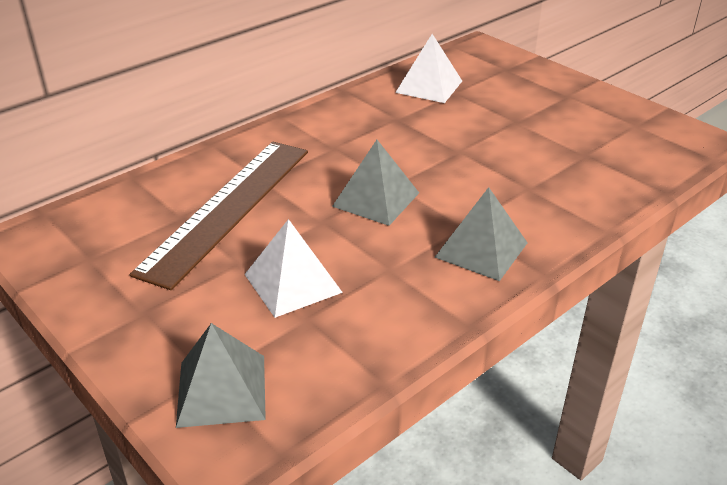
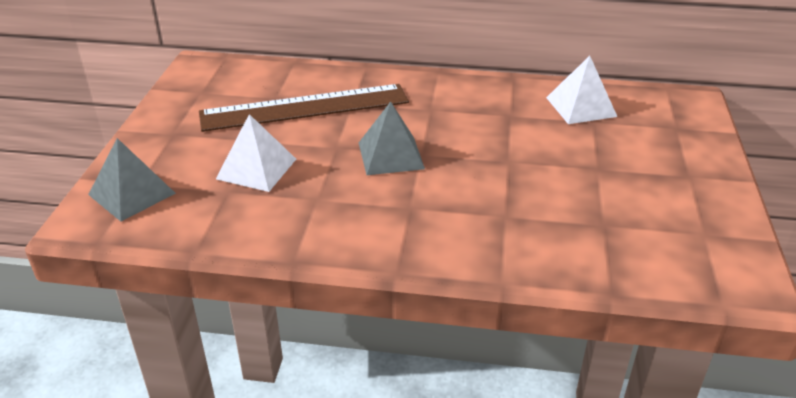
camera: 50 degrees right, 0 degrees up
grey pyramid [435,187,527,281] -> none

